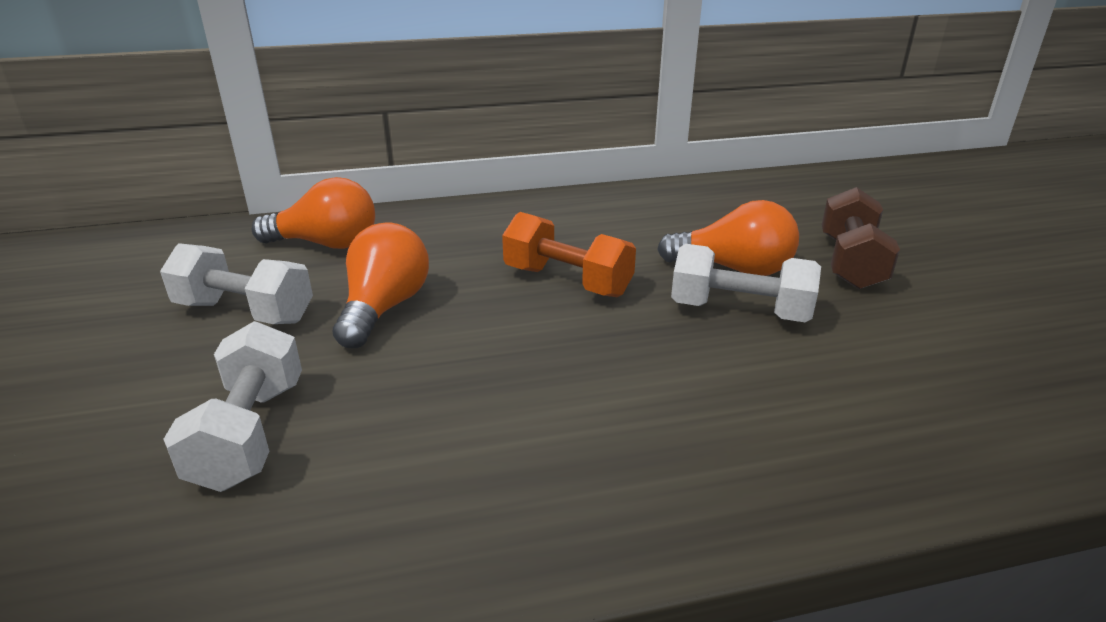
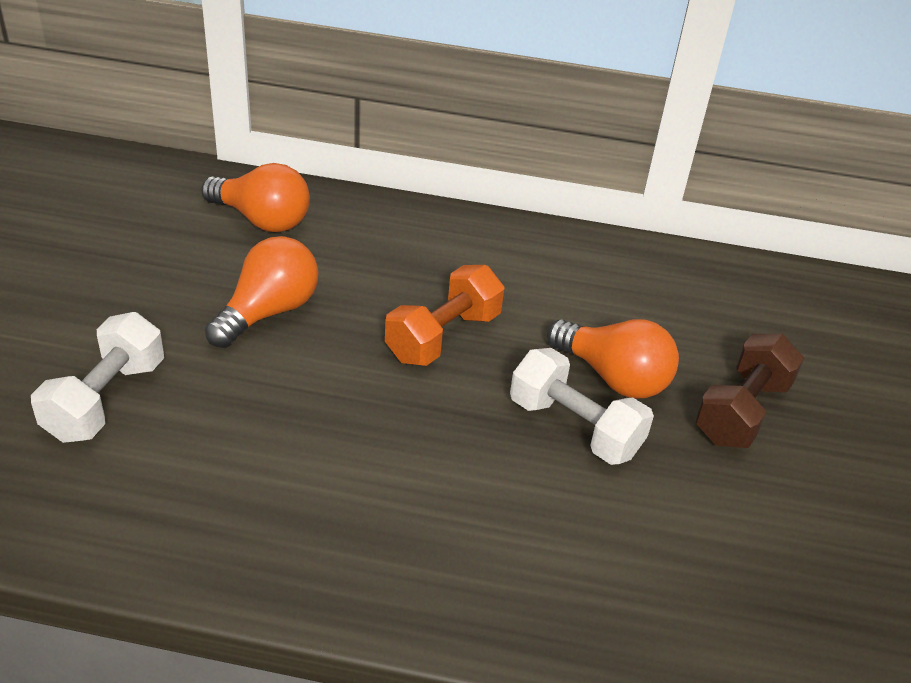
camera: 20 degrees right, 10 degrees up
white dumbbell [160,243,313,324] -> none
orange dumbbell [502,212,636,297] -> orange dumbbell turned 75 degrees clockwise [385,265,504,366]

